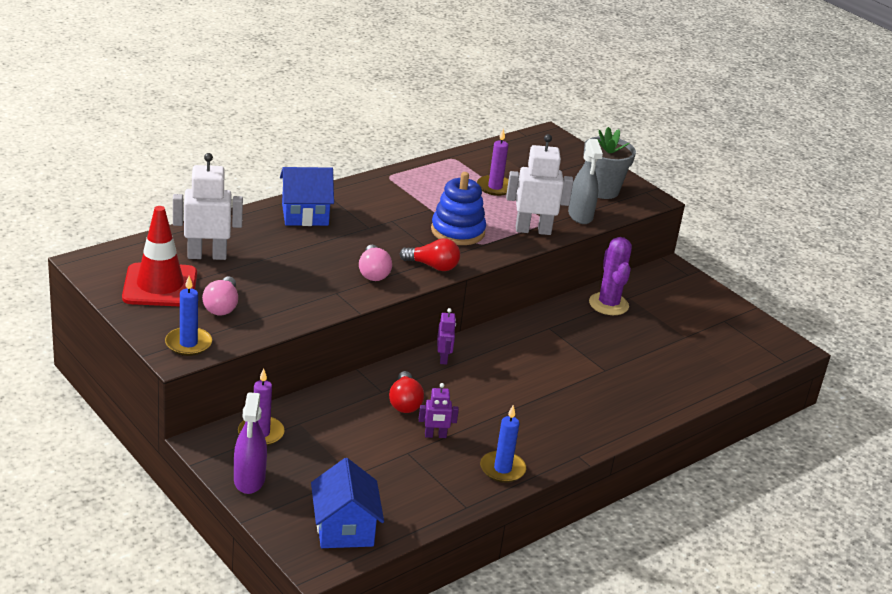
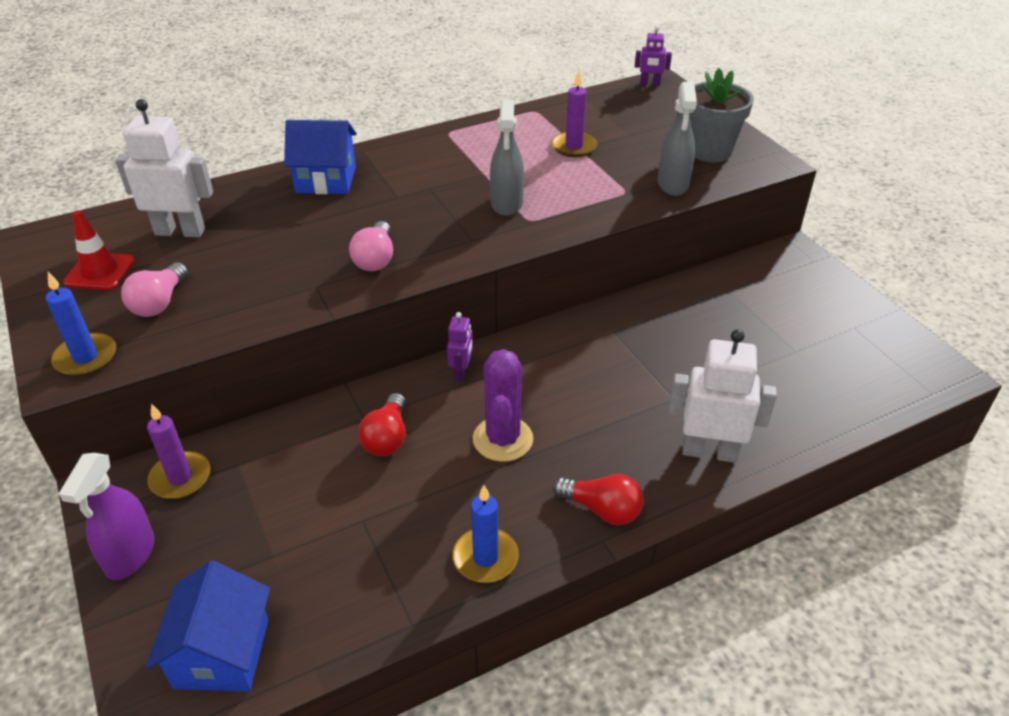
camera: 15 degrees right, 10 degrees up
red traffic cone [122,206,197,307] -> red traffic cone [63,210,135,290], size x0.63
red light bulb [400,238,460,271] -> red light bulb moved to [553,474,644,525]
purple robot [419,383,459,438] -> purple robot moved to [635,26,672,86]
blue stacking toy [431,172,486,245] -> grey spray bottle [490,99,524,216]
white robot [506,134,573,235] -> white robot moved to [668,329,777,463]
purple cactus [589,237,632,315] -> purple cactus moved to [473,349,533,462]

